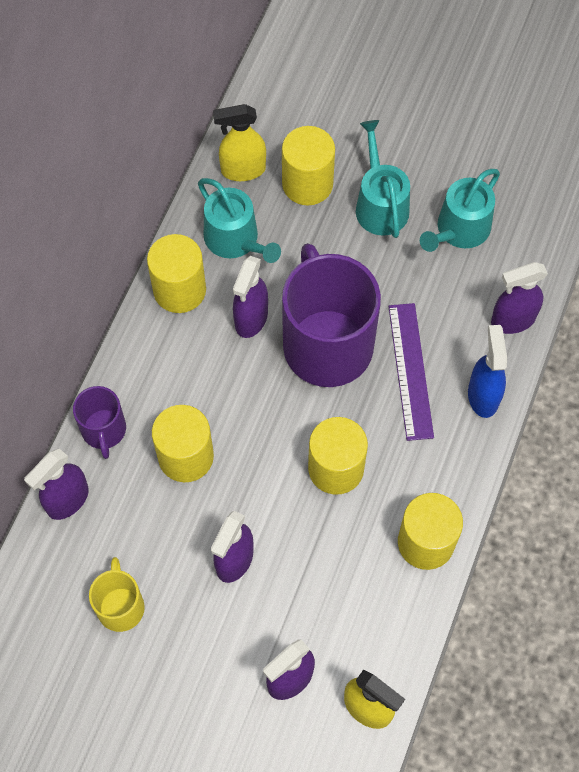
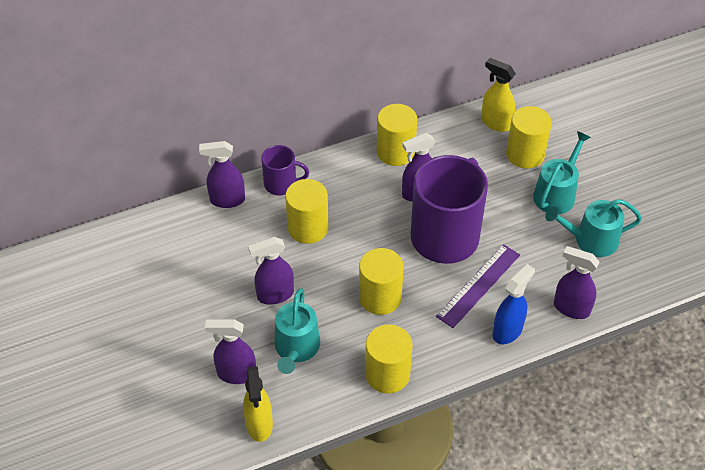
camera: 45 degrees right, 15 degrees down
purple mug [73,386,126,459] -> purple mug turned 120 degrees counterclockwise [261,145,309,196]
yellow mug [89,557,145,632] -> none
turquoise watering can [198,178,281,263] -> turquoise watering can moved to [275,288,320,374]

